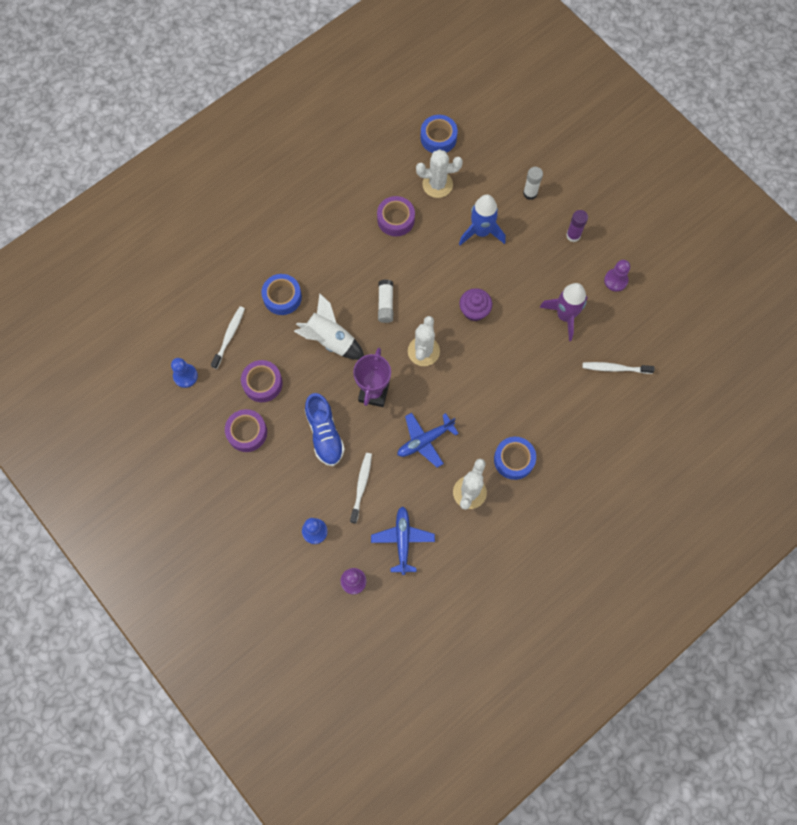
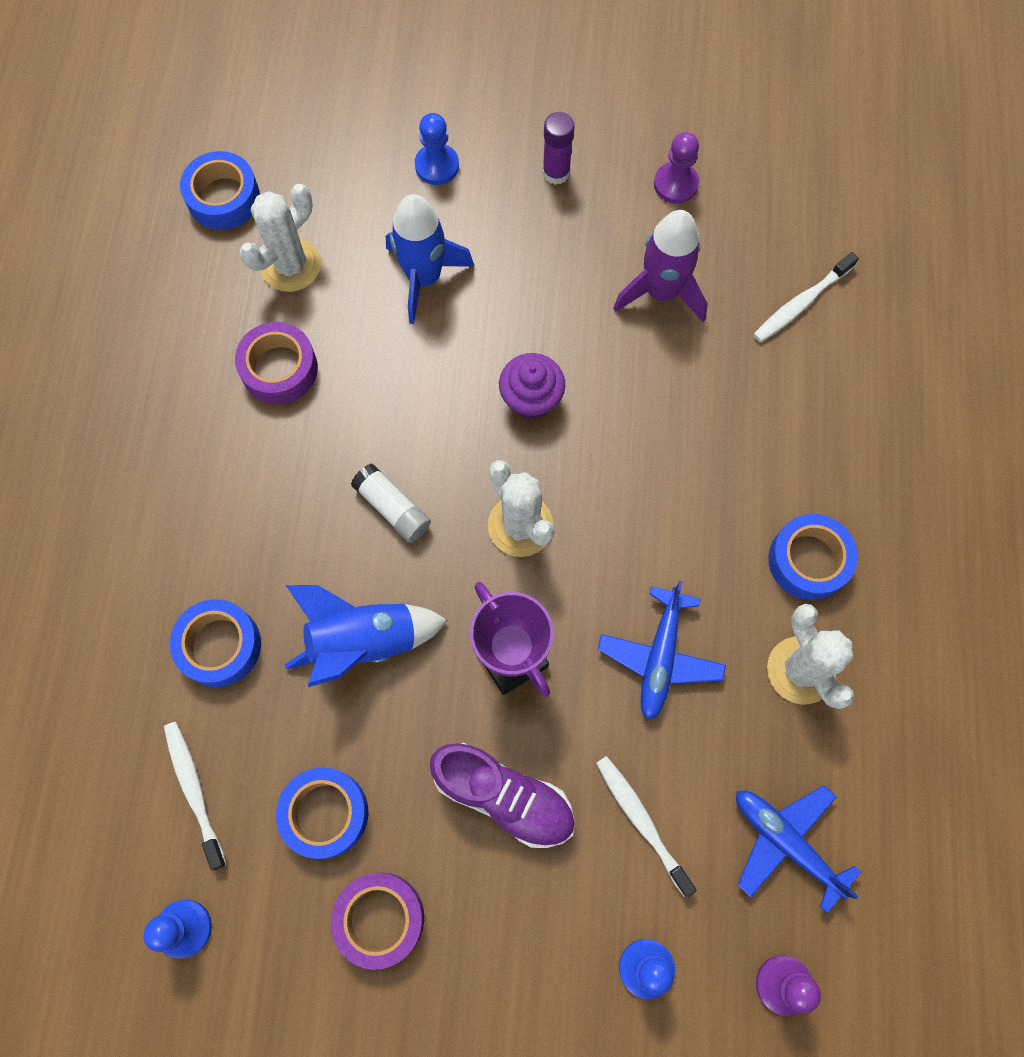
camera: 45 degrees left, 0 degrees up
purple tape [241,360,283,402] -> blue tape [276,767,368,859]
white rocket [294,293,364,360] -> blue rocket [285,585,448,687]
blue shoe [305,393,345,466] -> purple shoe [430,743,575,848]
white glue stick [523,167,543,200] -> blue pawn [415,113,459,185]

